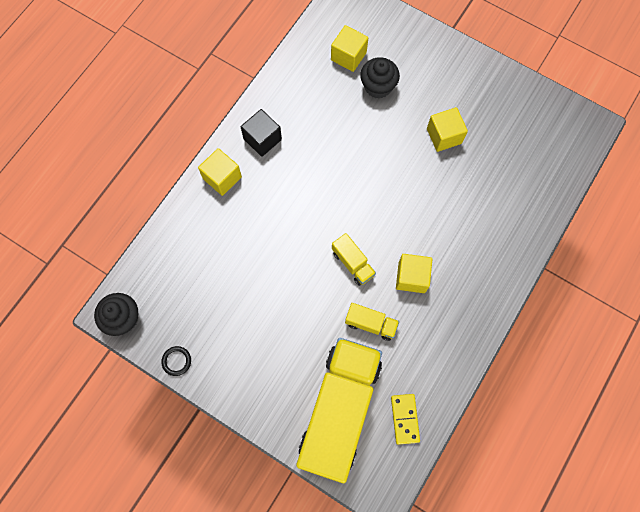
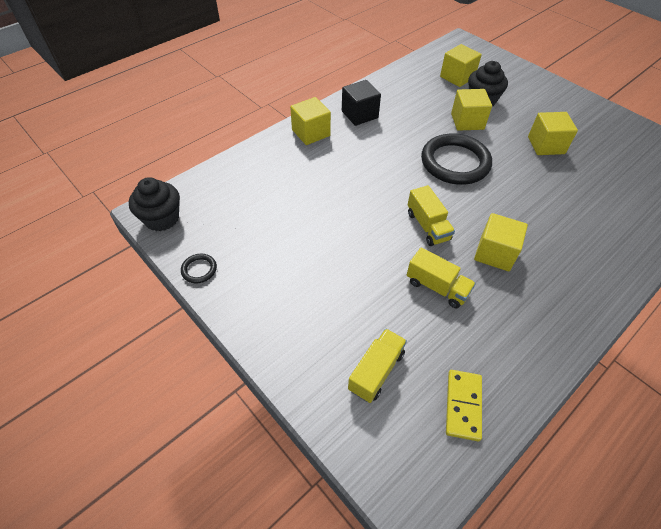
camera: 15 degrees right, 20 degrees down
yellow truck [296,338,382,483] -> yellow truck [348,329,407,403], size x0.41
none -> black ring [421,133,492,185]
none -> yellow cube [451,89,492,131]

